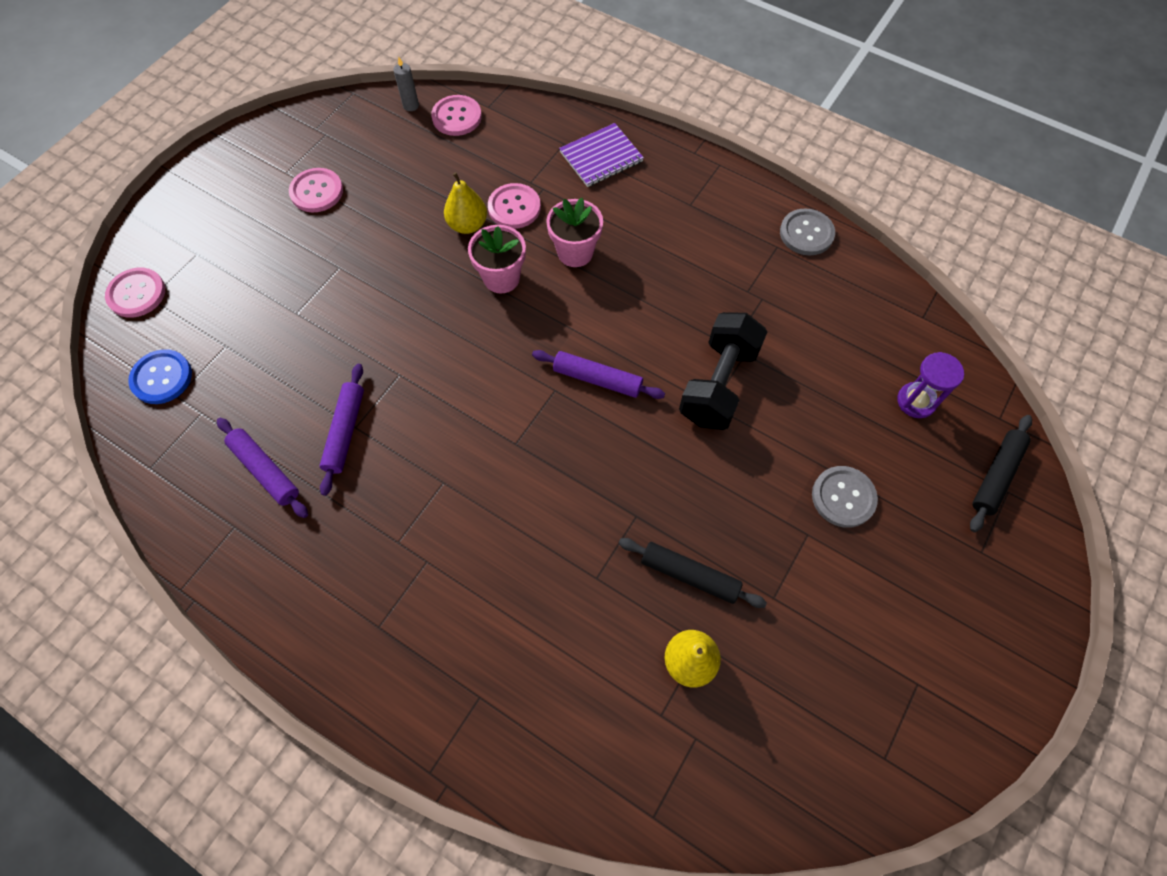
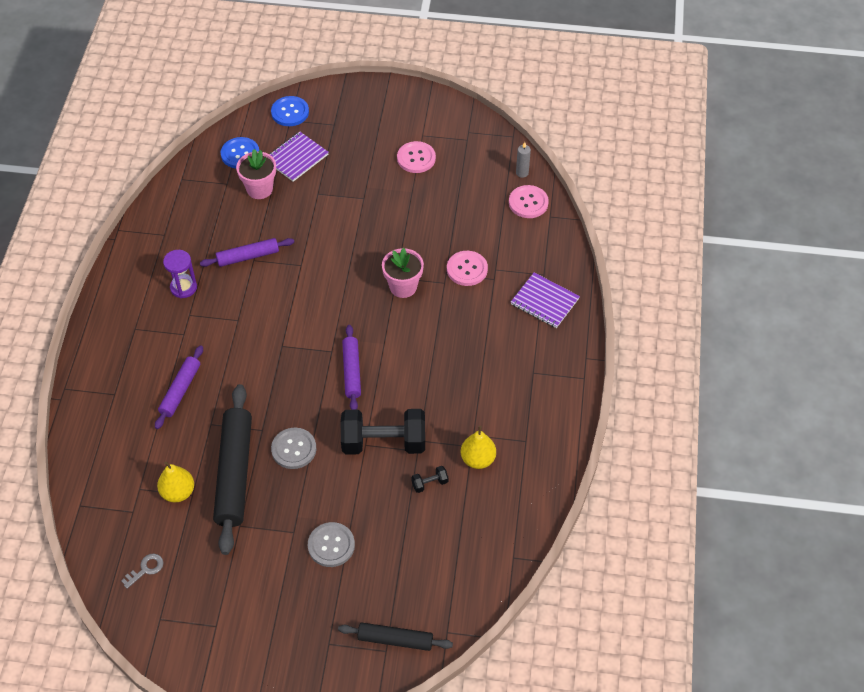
camera: 65 degrees right, 10 degrees down
pink button [105,268,165,318] -> blue button [271,96,309,126]
purple rolling pin [217,418,308,518] -> purple rolling pin moved to [155,345,203,429]
yellow pear [444,172,487,234] -> yellow pear moved to [461,426,496,469]
pink flower pot [546,198,603,267] -> pink flower pot moved to [236,149,276,199]
black rolling pin [619,538,767,608] -> black rolling pin [213,384,252,555], size x1.77
grey button [780,208,835,255] -> grey button moved to [271,428,316,469]
purple hourglass [897,352,964,418] -> purple hourglass moved to [163,250,197,298]
none -> grey key [121,554,164,589]
none -> purple notebook [269,132,329,182]
none -> black dumbbell [412,466,448,493]

